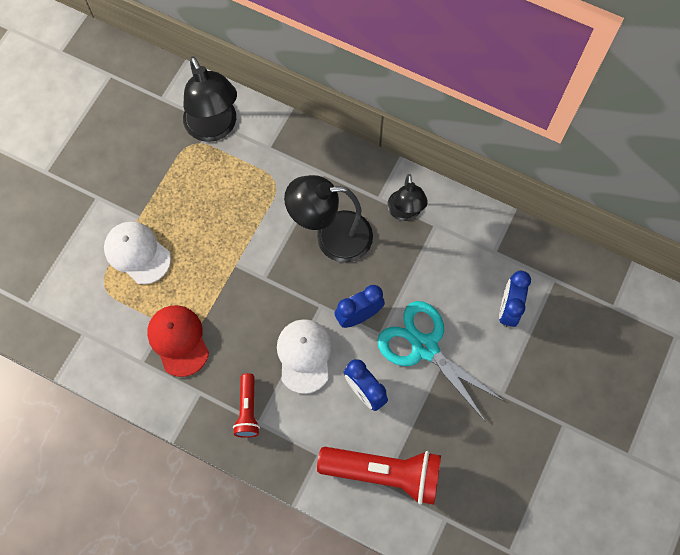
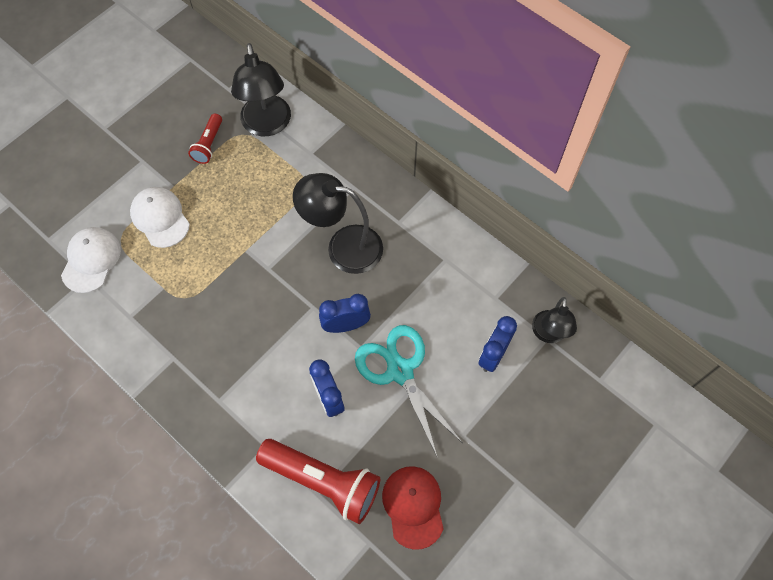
camera: 15 degrees right, 5 degrees down
red cap [147,305,209,377] -> red cap moved to [382,466,444,550]
red flashlight [233,373,260,438] -> red flashlight moved to [188,114,222,164]
white cap [277,319,332,394] -> white cap moved to [61,227,121,293]
black lamp [387,174,428,221] -> black lamp moved to [532,297,577,343]

